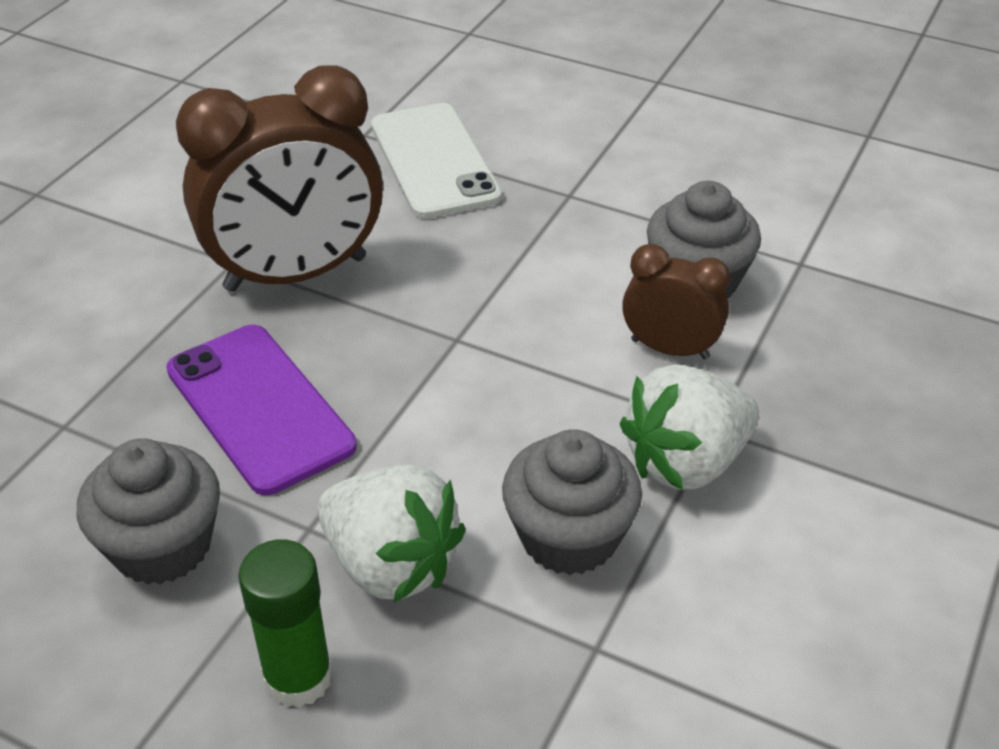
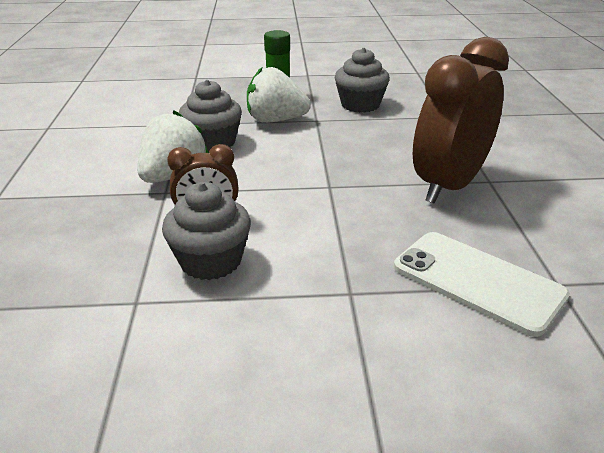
camera: 150 degrees right, 10 degrees down
purple phone [166,325,357,495] -> none

